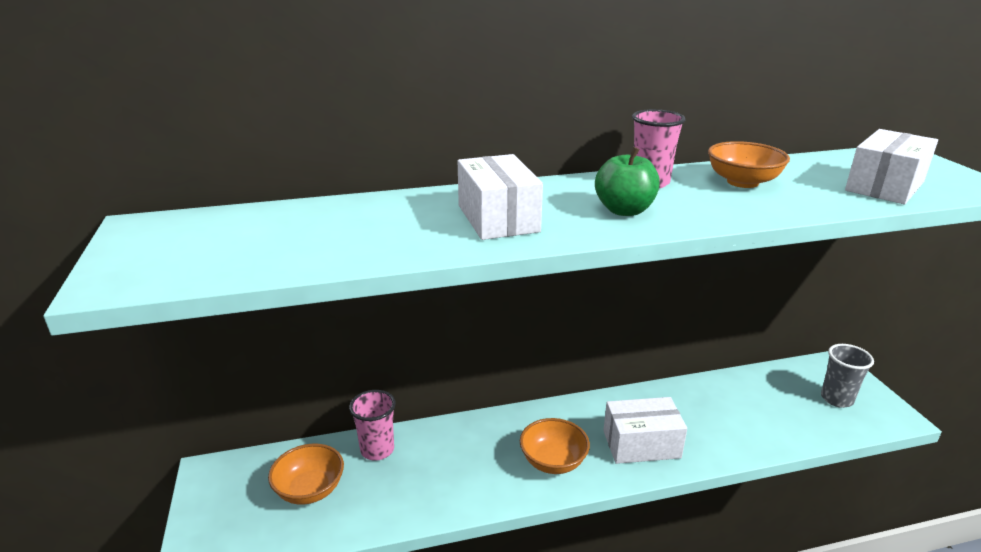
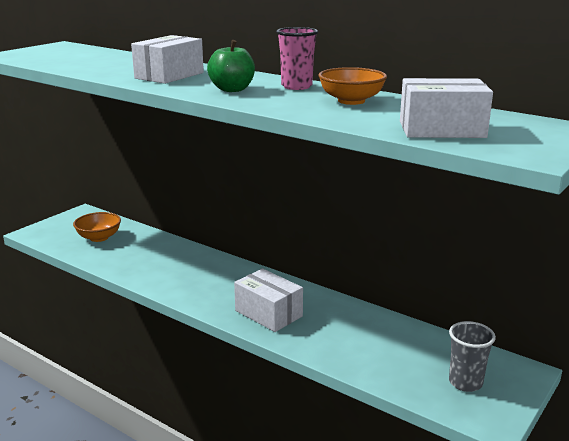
camera: 50 degrees right, 5 degrees down
pink cup [349,390,396,461] -> none
orange bowl [520,418,590,474] -> none

